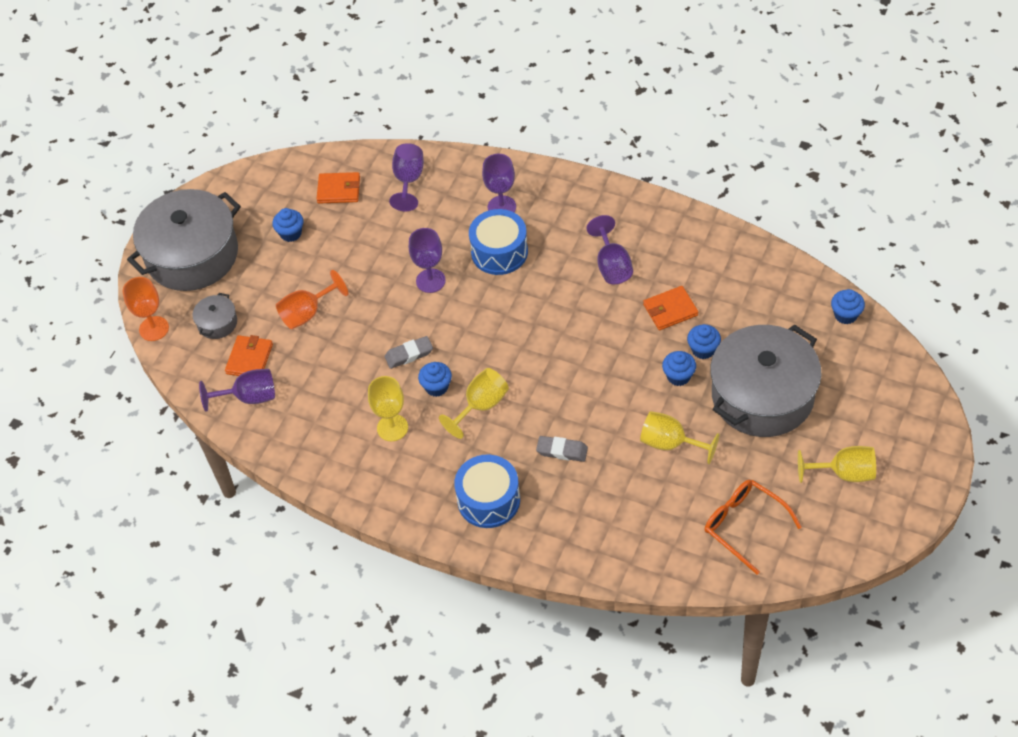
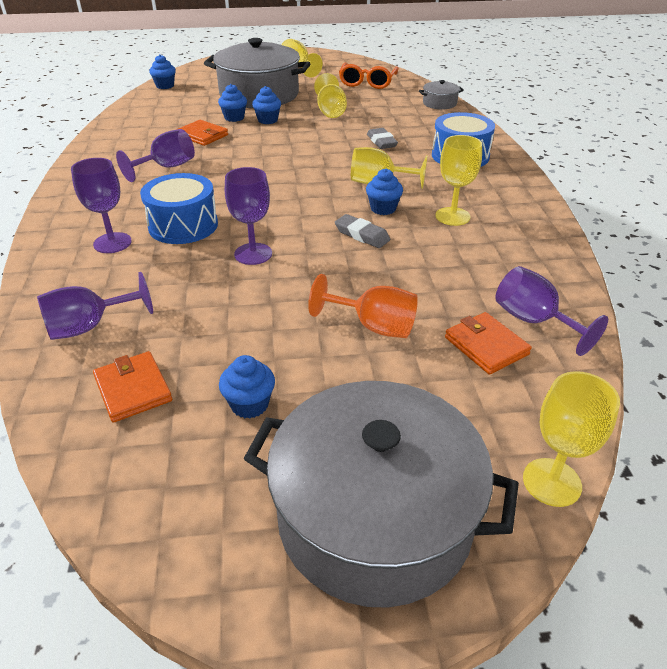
camera: 125 degrees left, 15 degrees down
orange goblet [123,277,169,341] -> yellow goblet [523,371,620,507]
grey pot [192,293,237,339] -> grey pot moved to [419,80,464,110]
orange wallet [225,335,273,376] -> orange wallet turned 75 degrees clockwise [445,312,532,375]

